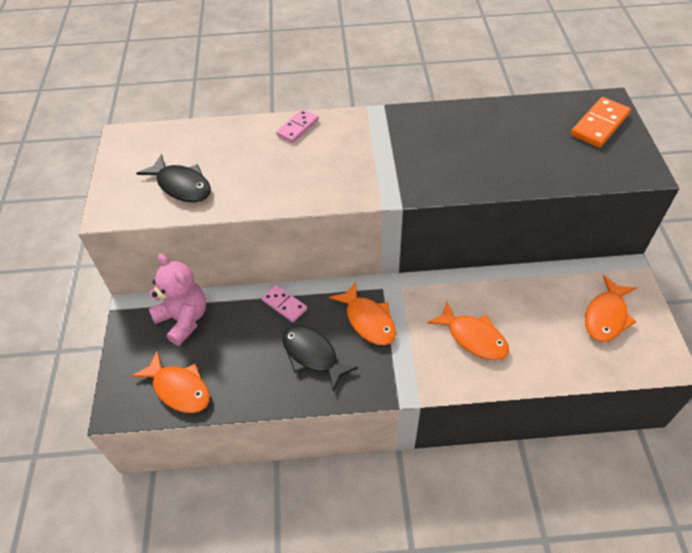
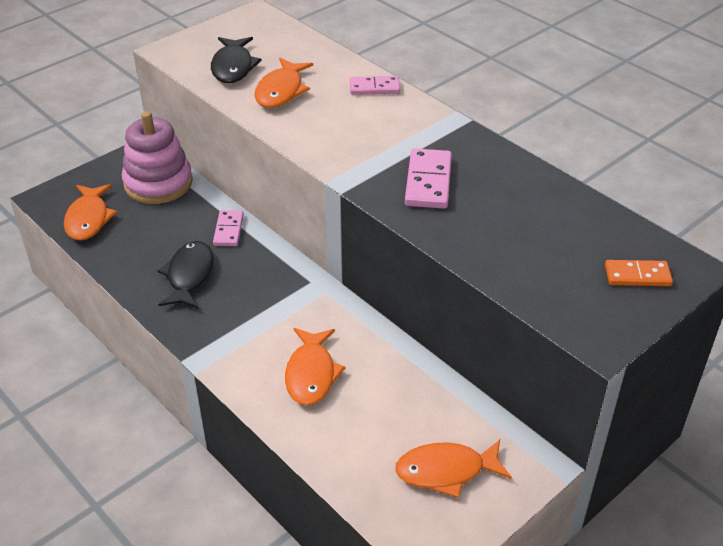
camera: 50 degrees right, 10 degrees down
pink teddy bear [149,253,206,346] -> pink stacking toy [122,111,193,204]
orange fish [329,282,396,345] -> orange fish moved to [254,58,313,108]
orange domino [571,97,631,148] -> orange domino [605,260,673,286], size x0.66
none -> pink domino [405,148,452,209]

